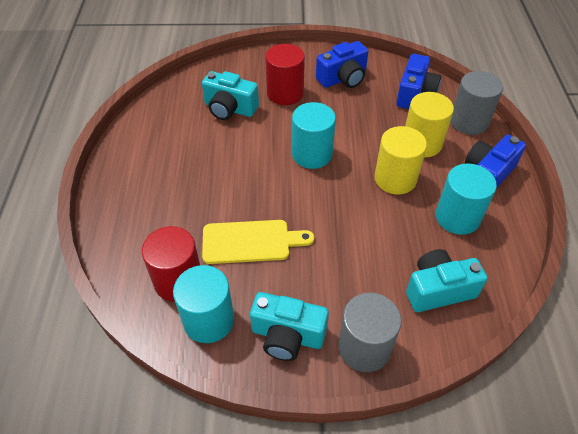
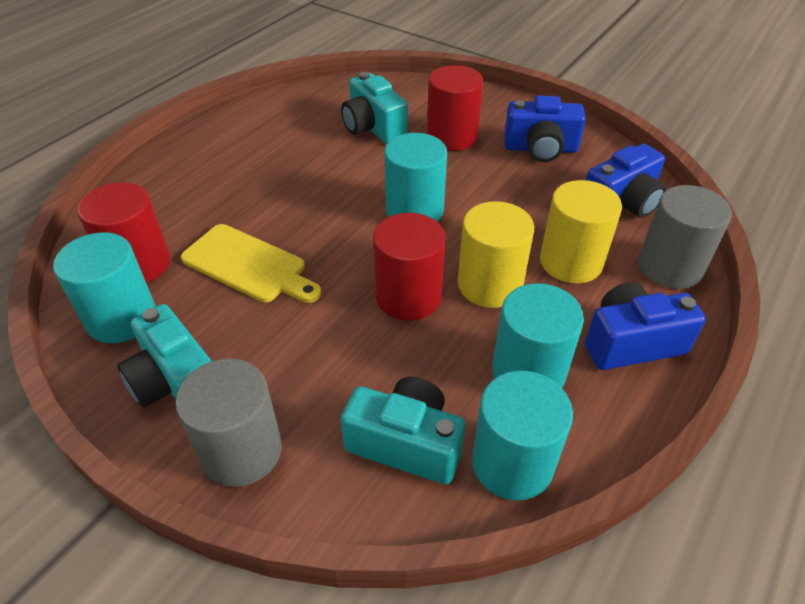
camera: 35 degrees right, 5 degrees down
none -> red cylinder [373,213,446,321]
none -> turquoise cylinder [472,371,573,500]

